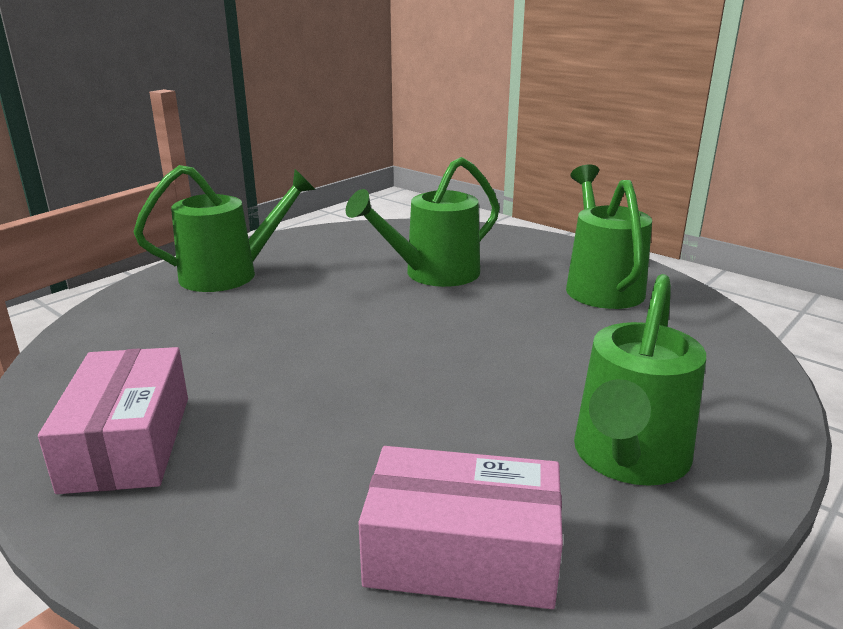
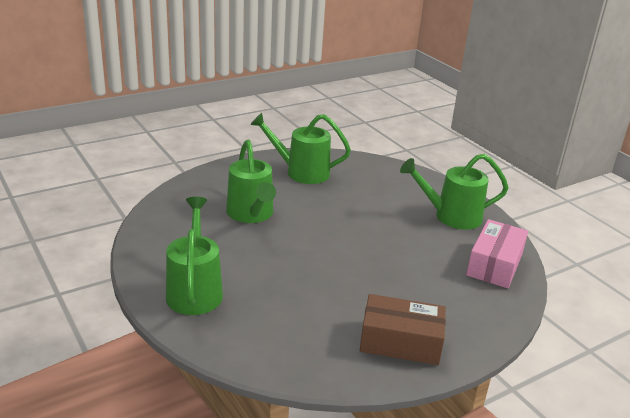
camera: 75 degrees left, 5 degrees up
pink box [38,347,188,494] -> brown box [360,294,446,365]
green watering can [574,274,706,486] -> green watering can turned 135 degrees clockwise [400,154,509,230]

